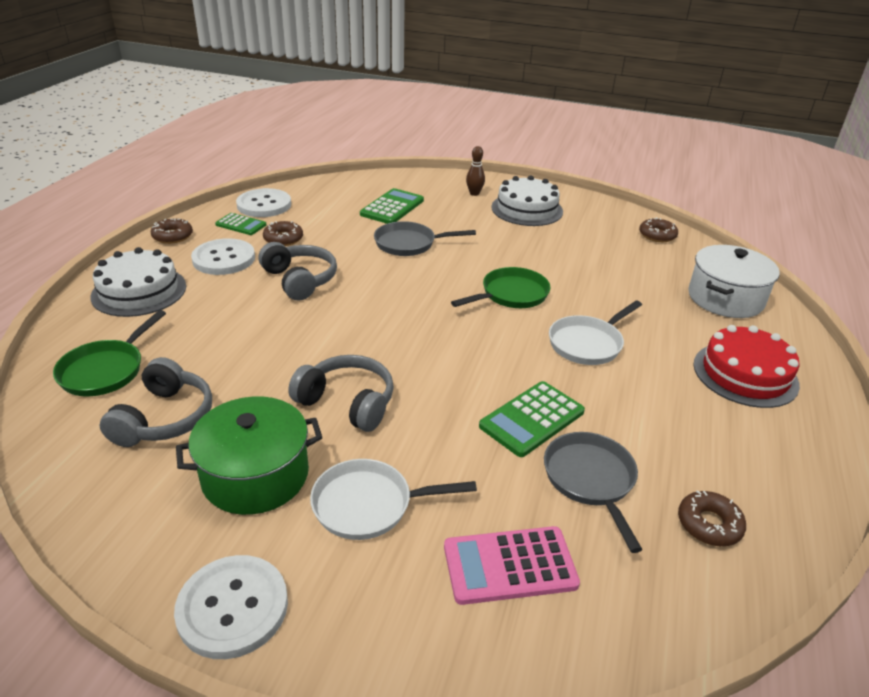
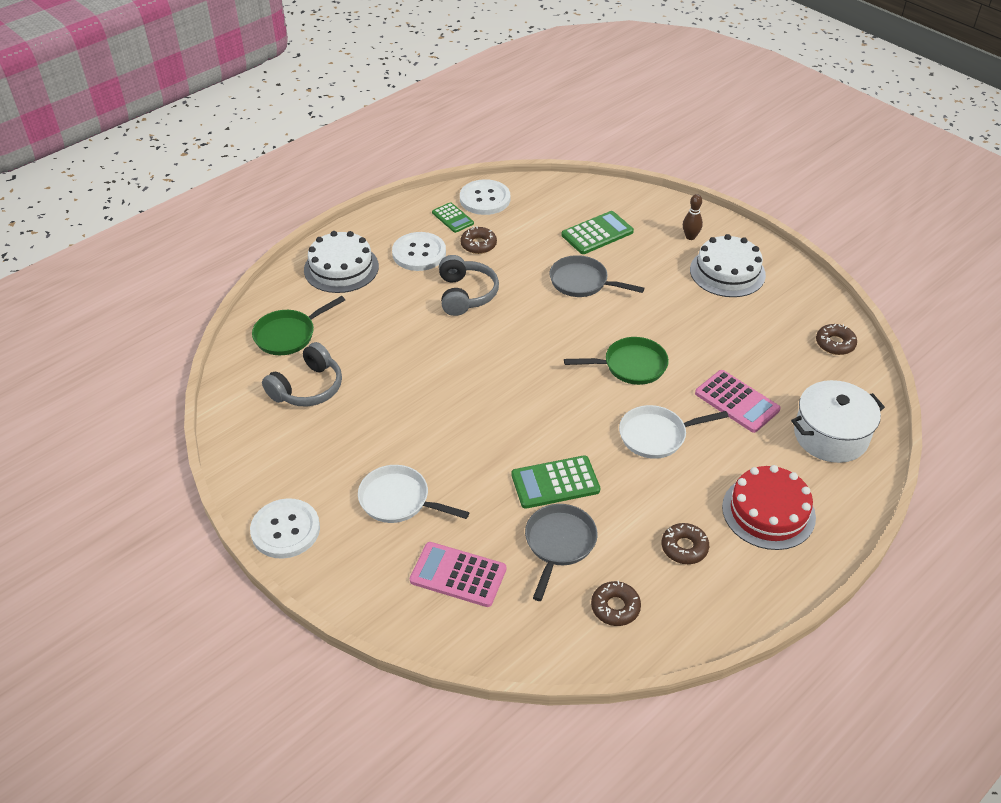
camera: 30 degrees right, 10 degrees up
brown donut [151,218,193,244] -> brown donut moved to [662,523,709,564]
green pot [176,397,322,515] -> none
grey headphones [288,355,394,432] -> none
none -> pink calculator [695,370,781,433]

